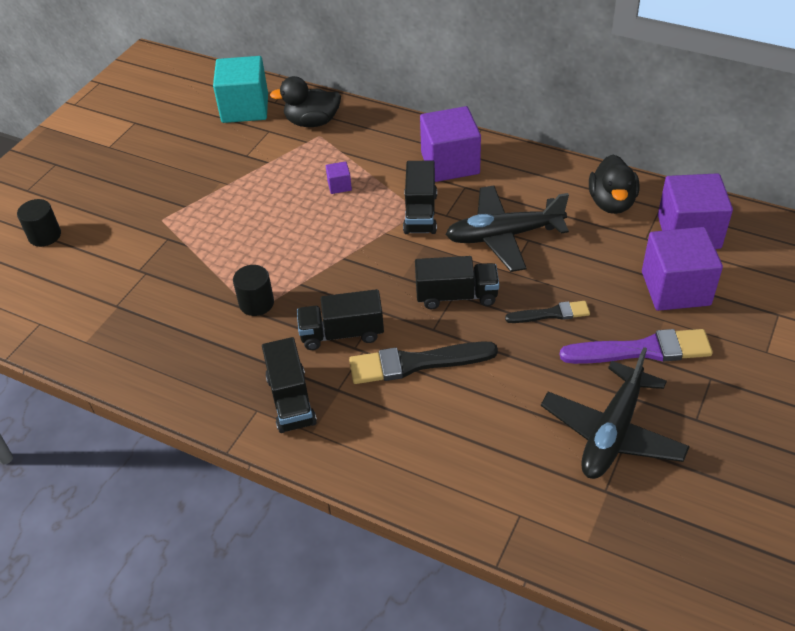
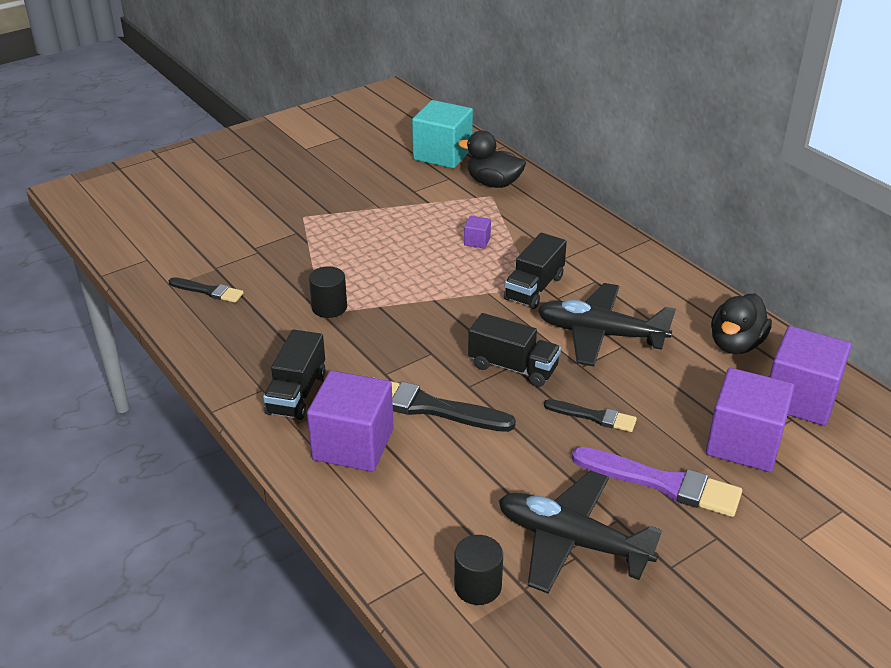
camera: 25 degrees right, 10 degrees down
black cylinder [17,199,61,247] -> black cylinder moved to [454,535,503,605]
black truck [297,289,384,350] -> none
purple cube [420,106,481,182] -> purple cube moved to [307,371,393,472]
black plane [541,347,690,479] -> black plane turned 60 degrees clockwise [499,470,663,593]
none -> black brush [168,277,244,303]

